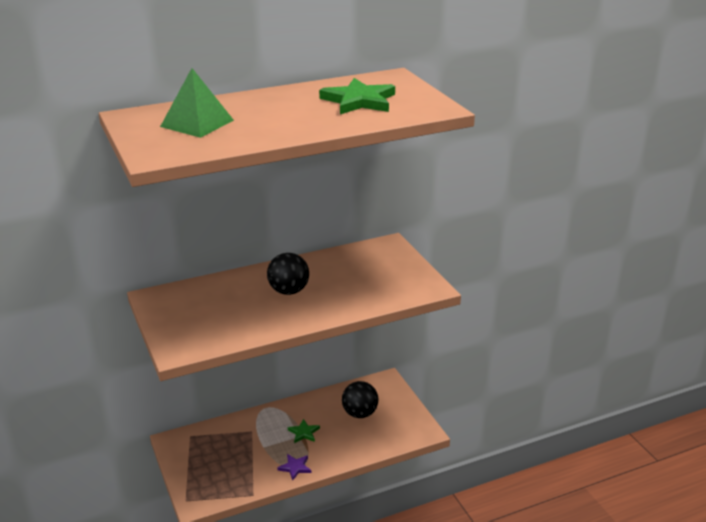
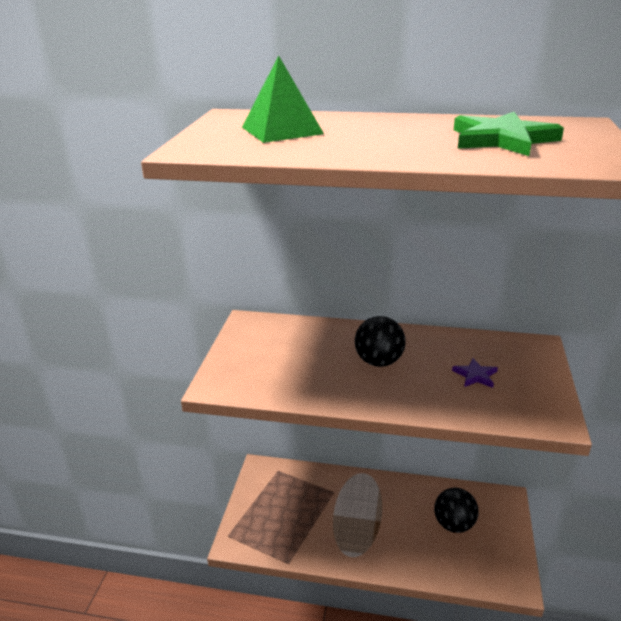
camera: 35 degrees right, 0 degrees up
purple star [277,454,311,481] -> purple star moved to [452,358,498,388]
green star [288,419,320,443] -> none

